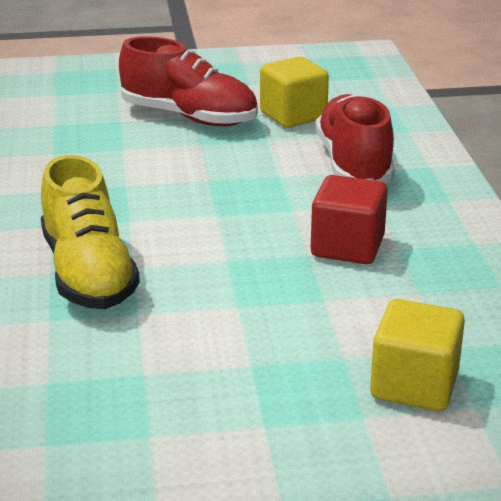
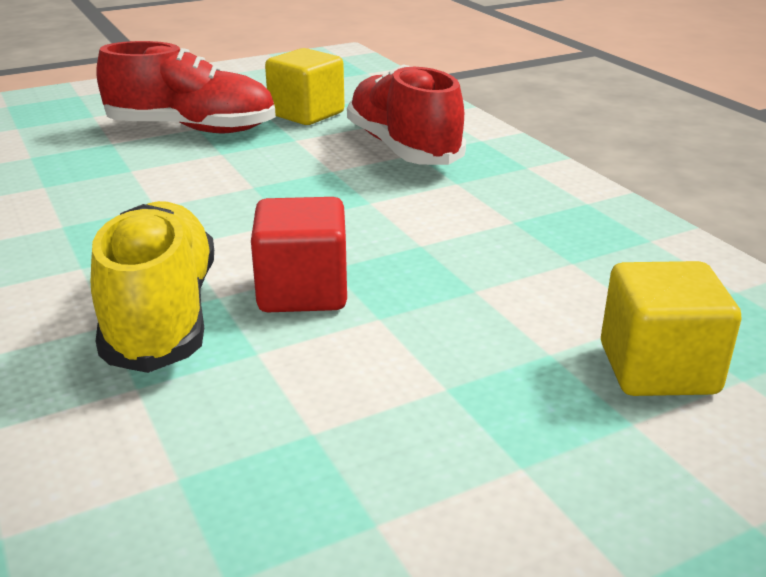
camera: 20 degrees left, 0 degrees up
yellow shoe [41,155,140,309] -> yellow shoe turned 150 degrees counterclockwise [91,201,214,373]
red cube [311,175,388,264] -> red cube moved to [251,197,347,312]

